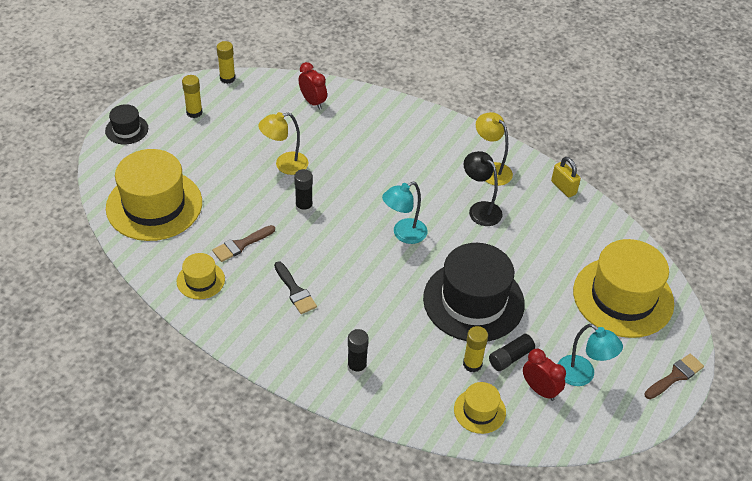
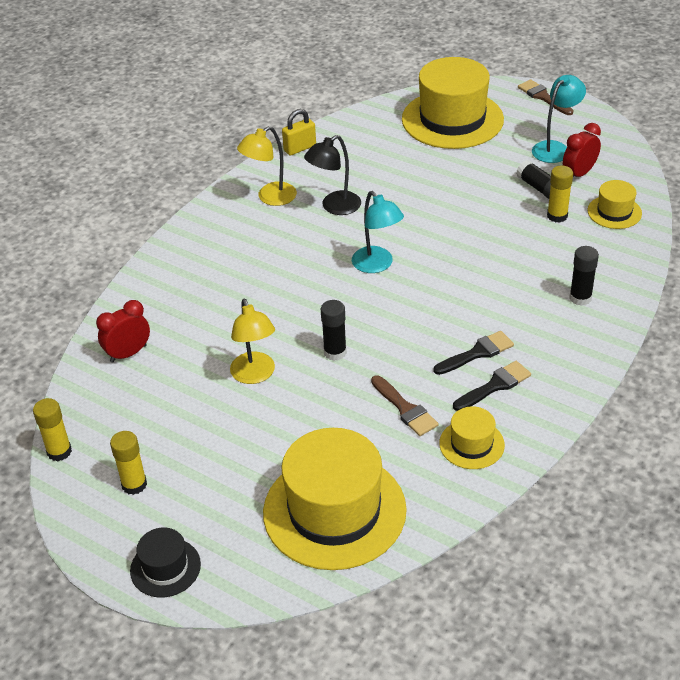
camera: 85 degrees left, 5 degrees down
black hat [423,243,525,342] -> none
none -> black brush [453,361,531,411]

